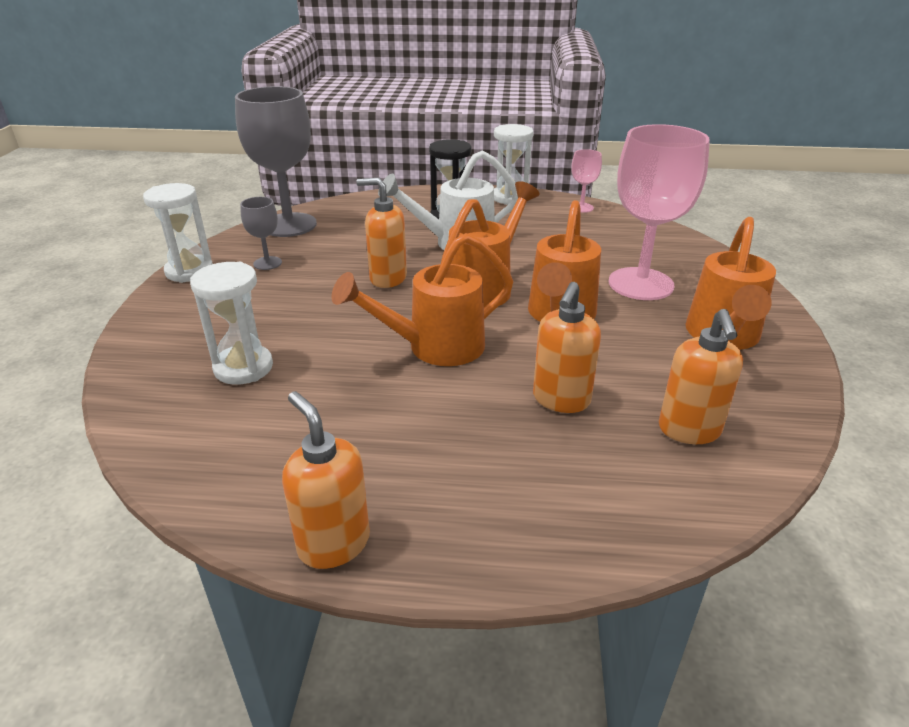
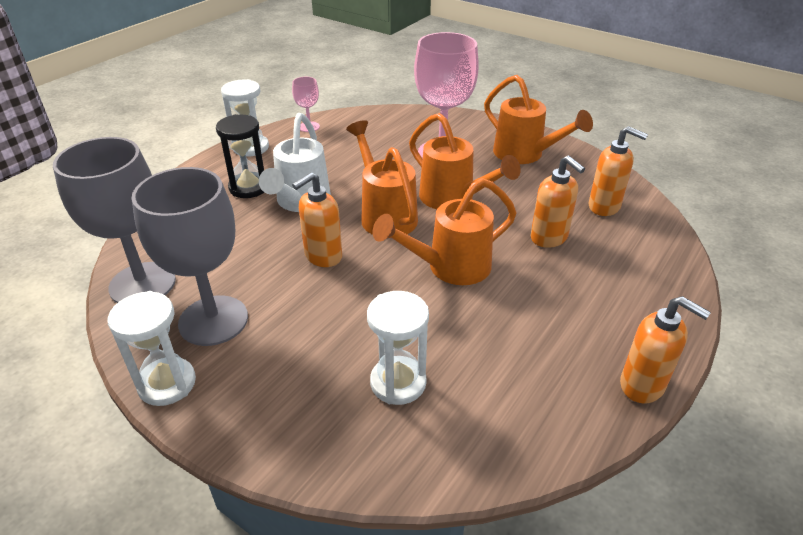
camera: 60 degrees left, 5 degrees up
grey goblet [240,197,282,270] -> grey goblet [132,167,248,346], size x2.18
orange soap dispenser [282,391,370,569] -> orange soap dispenser turned 135 degrees counterclockwise [620,296,711,403]
orange watering can [331,233,513,366] -> orange watering can turned 60 degrees clockwise [373,178,516,285]

